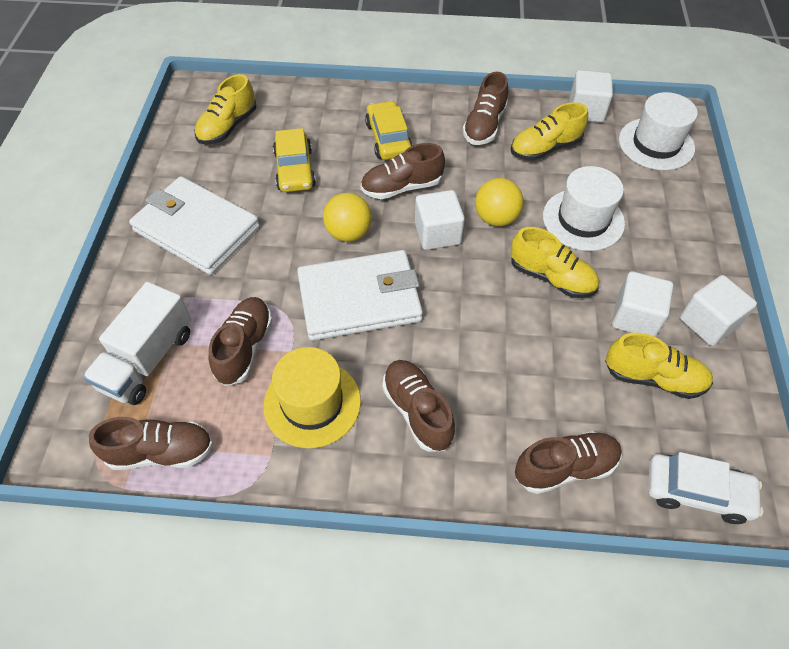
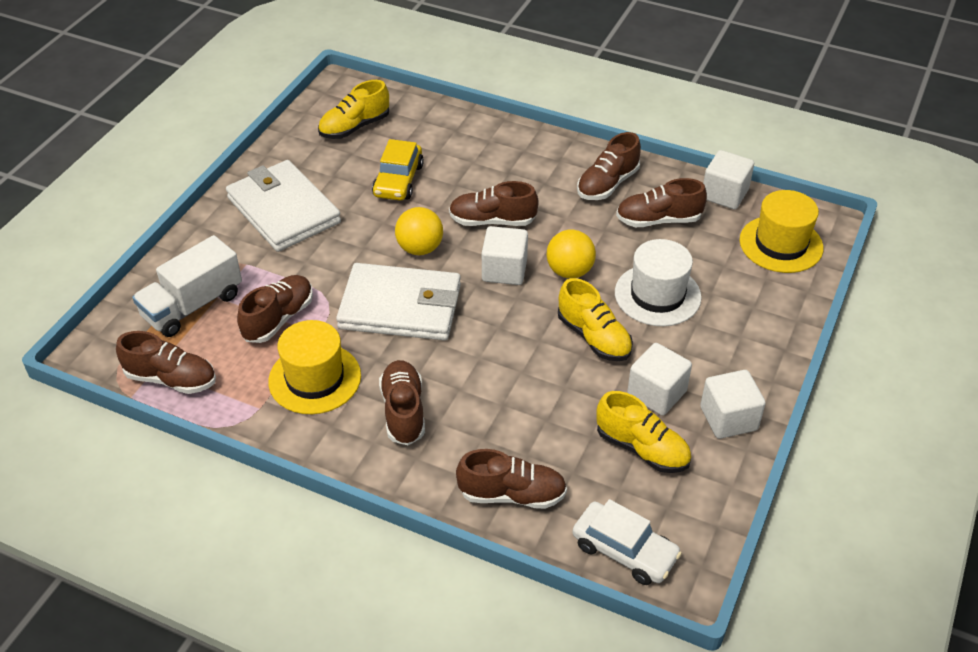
camera: 20 degrees right, 10 degrees down
yellow car [365,101,413,160] -> none
yellow shoe [511,102,588,161] -> brown shoe [616,178,707,227]
white hat [619,92,698,170] -> yellow hat [739,190,824,273]

